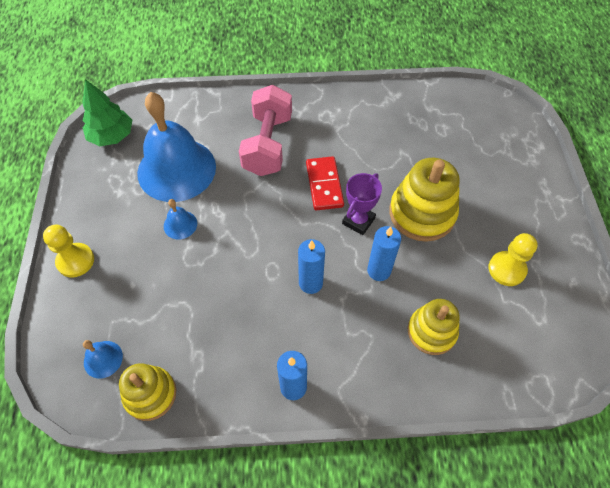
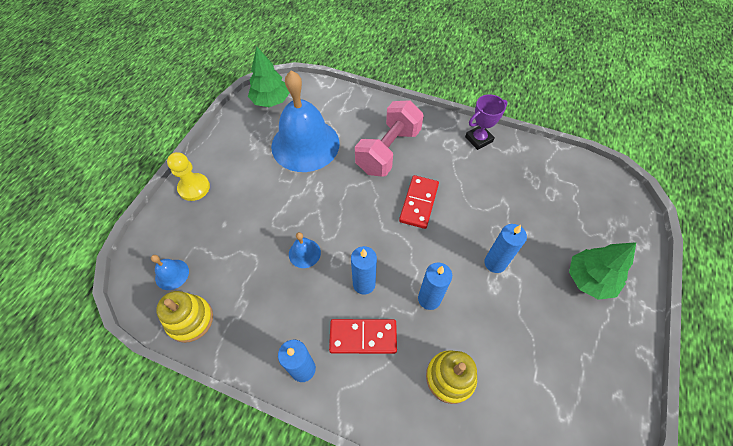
camera: 25 degrees right, 0 degrees up
blue bell [164,199,197,239] -> blue bell moved to [289,232,321,268]
purple trophy [342,173,382,235] -> purple trophy moved to [465,94,508,150]
yellow stacking toy [389,158,460,242] -> blue candle [484,224,527,273]
yellow pawn [489,233,538,286] -> none
none -> red domino [329,319,397,354]
none -> green tree [569,242,636,300]

